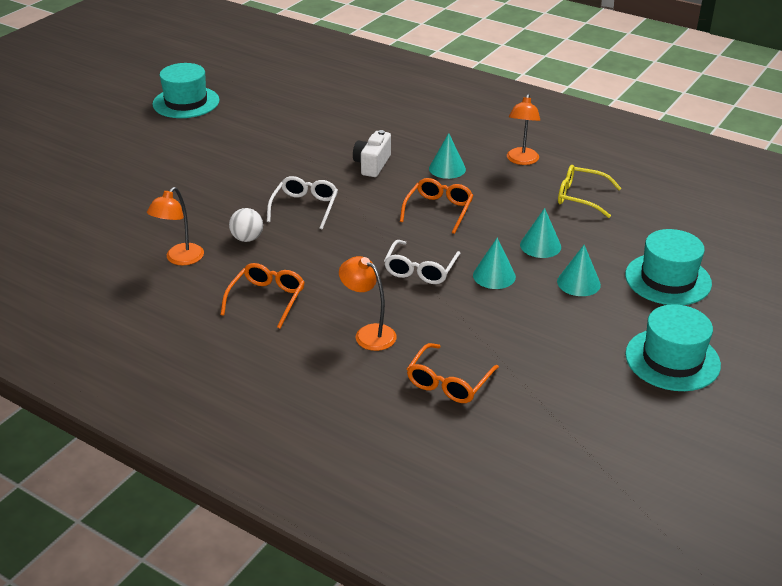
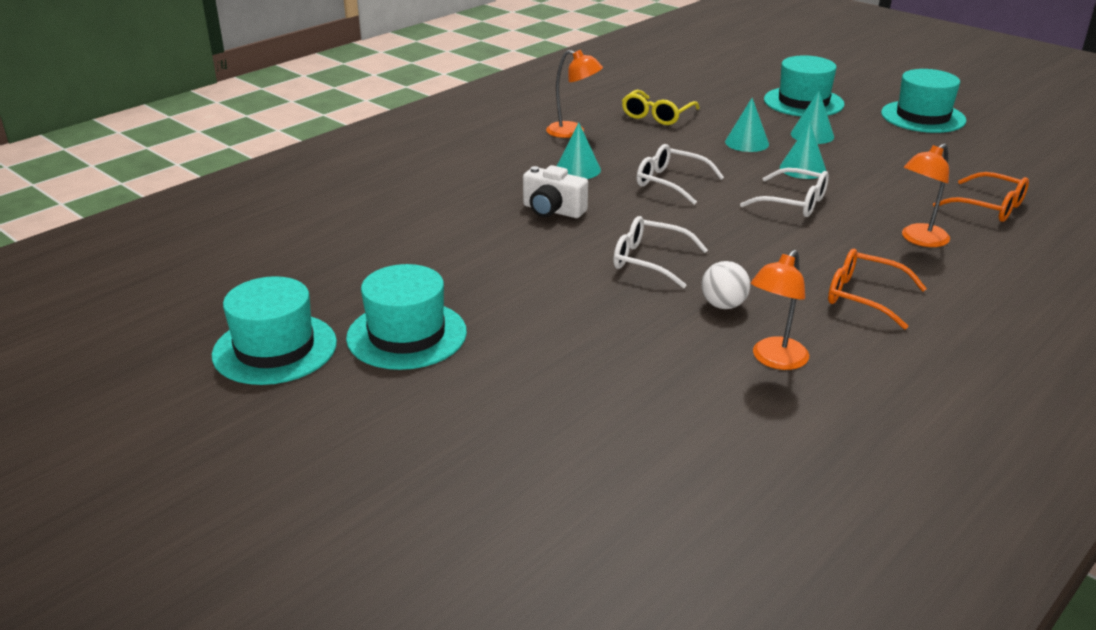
camera: 80 degrees left, 5 degrees down
orange lamp [147,187,204,265] -> orange lamp turned 90 degrees clockwise [751,250,809,370]
orange glasses [400,178,474,234] -> white glasses [637,144,724,205]
none -> turquoise hat [346,264,467,370]

